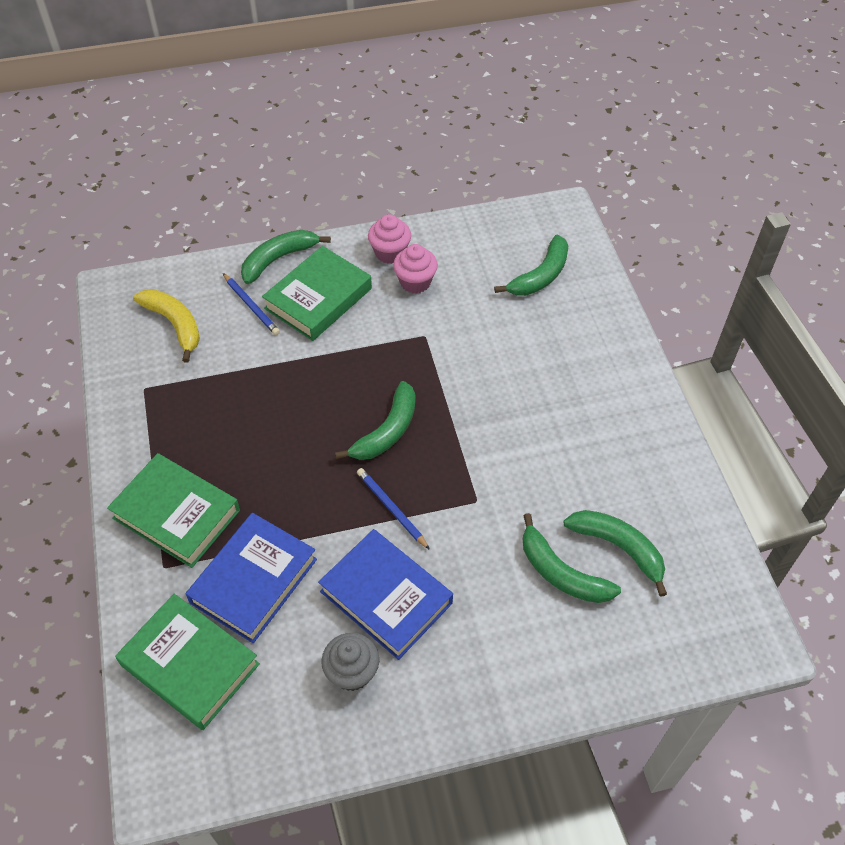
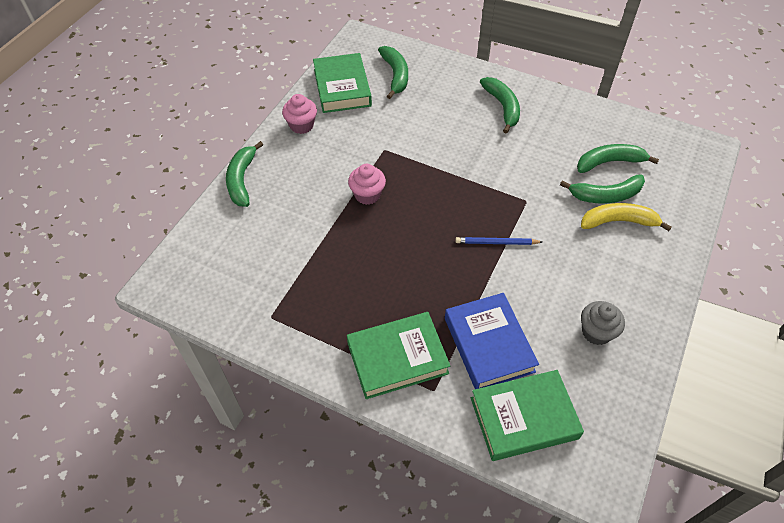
camera: 50 degrees left, 0 degrees up
yellow banana [133,289,200,363] -> yellow banana moved to [581,203,672,231]
blue pencil [223,273,280,335] -> none
green book [262,246,372,341] -> green book moved to [313,53,372,113]
blue book [318,529,453,660] -> none
green banana [335,381,415,460] -> green banana moved to [480,77,520,134]
pink cupcake [393,244,438,294] -> pink cupcake moved to [348,164,386,205]

